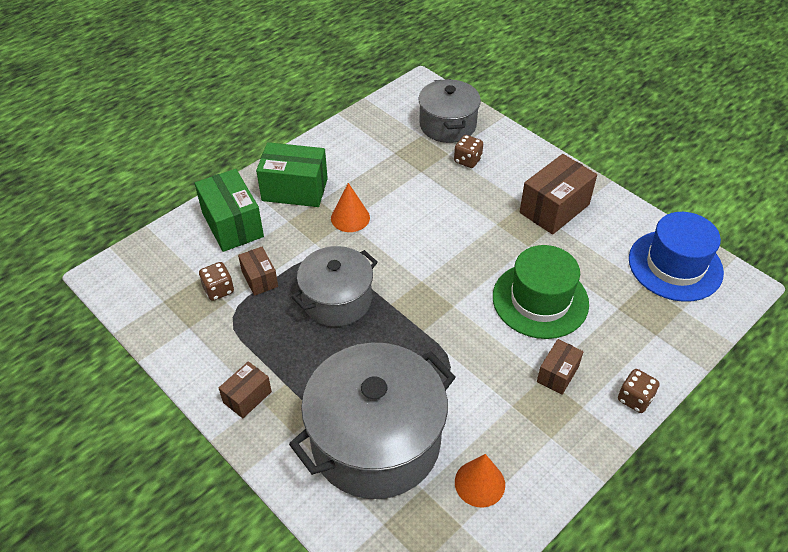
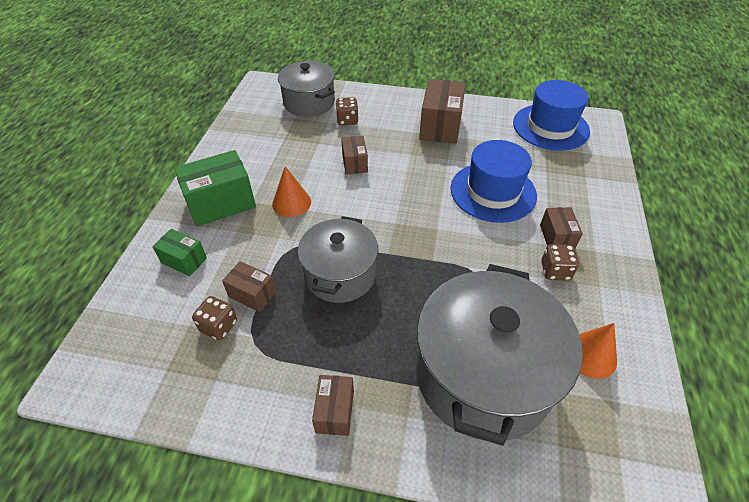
camera: 35 degrees left, 0 degrees up
green box [195,169,264,252] -> green box [152,229,207,276], size x0.56
green hat [493,245,589,339] -> blue hat [451,140,537,223]
brown dice [618,369,660,413] -> brown dice moved to [541,244,579,280]
none -> brown box [341,136,368,175]

